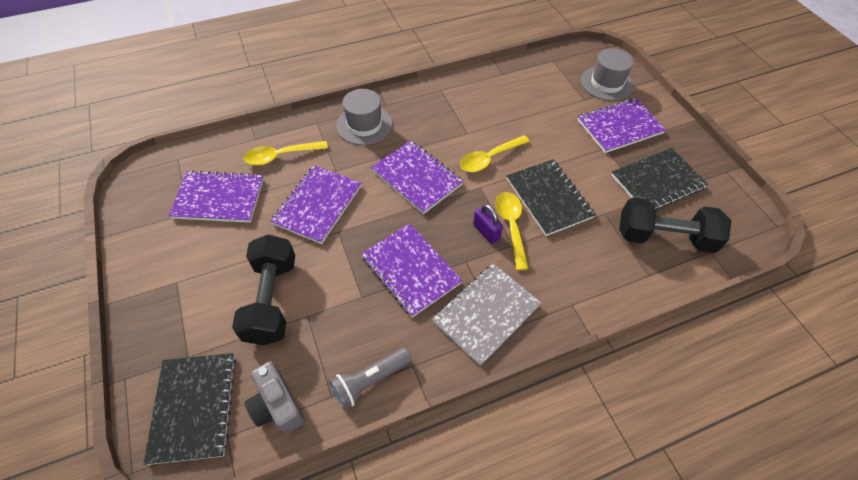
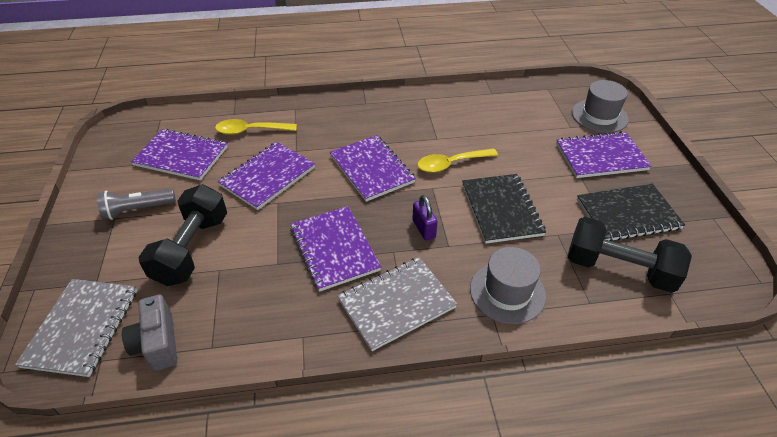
camera: 15 degrees right, 10 degrees down
black notebook [144,353,236,465] -> grey notebook [15,279,137,377]
grey flashlight [329,348,412,410] -> grey flashlight moved to [97,188,176,220]
grey hat [337,89,392,145] -> grey hat moved to [470,247,546,324]
yellow spoon [496,192,529,270] -> none

